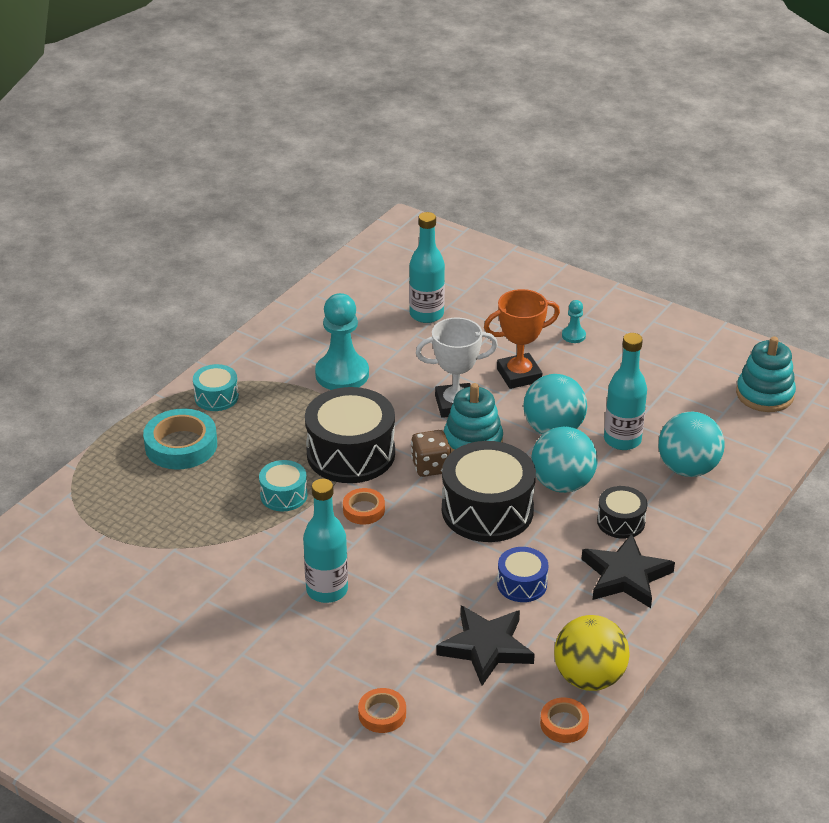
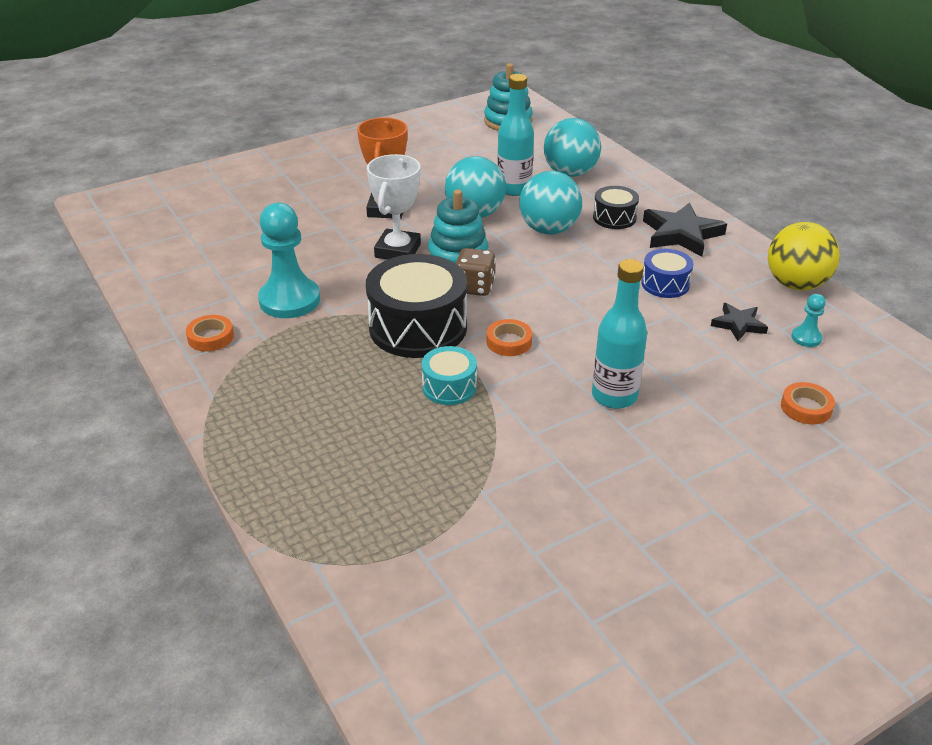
camera: 65 degrees left, 0 degrees up
turquoise tape [143,408,217,470] -> none
turquoise drum [193,364,239,411] -> none
turquoise bottle [409,212,445,323] -> none
black star [436,606,535,686] -> black star [711,303,768,341], size x0.58
black drum [442,441,536,542] -> none
orange tape [540,698,589,743] -> orange tape moved to [186,315,234,352]
turquoise pawn [562,300,586,343] -> turquoise pawn moved to [791,294,826,347]

